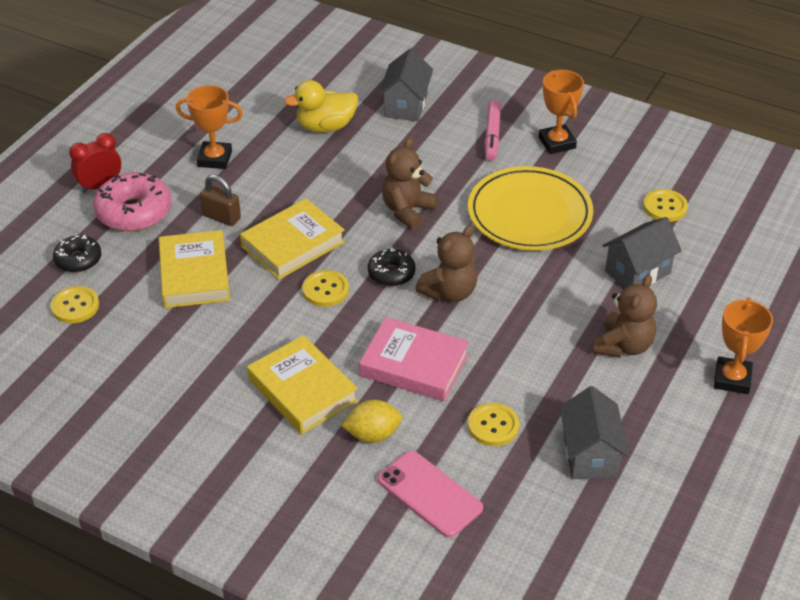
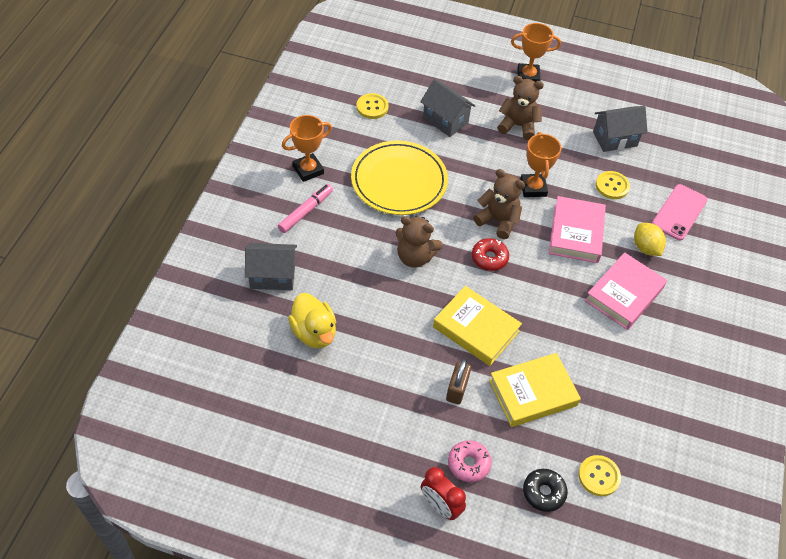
camera: 105 degrees left, 10 degrees up
pink donut [93,172,172,231] -> pink donut [448,440,492,482], size x0.60
orange trophy [176,85,243,169] -> orange trophy moved to [520,132,561,197]
yellow book [247,335,358,434] -> pink book [585,252,667,330]
yellow button [302,270,349,307] -> none
black donut [368,247,416,287] -> red donut [472,238,509,271]
pink marker [485,100,501,161] -> pink marker turned 45 degrees counterclockwise [278,184,333,233]

